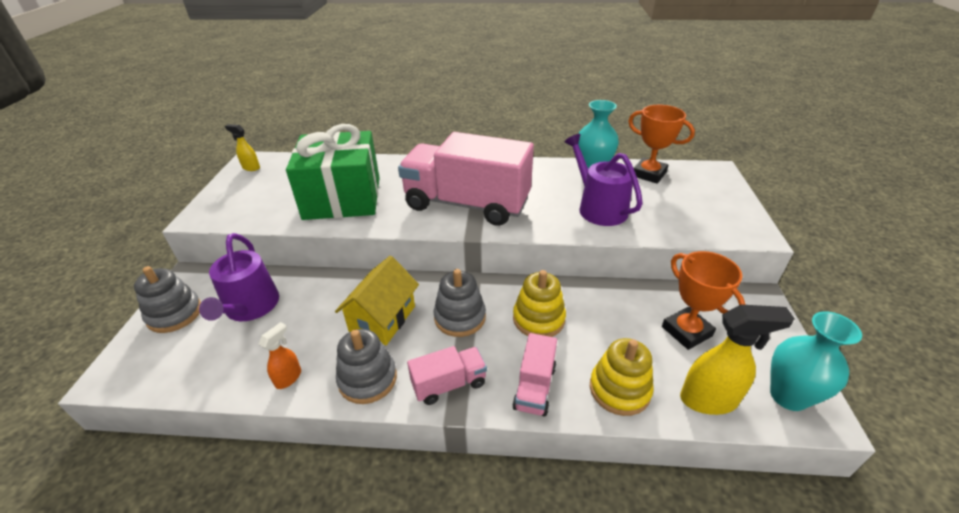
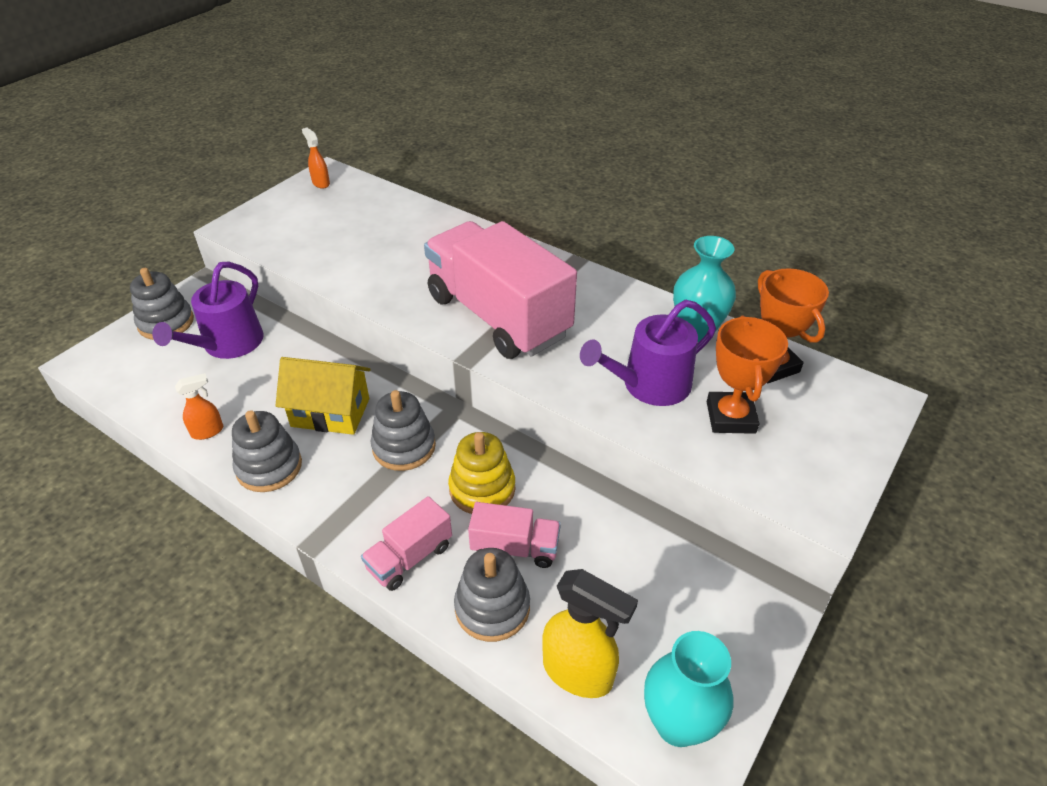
camera: 30 degrees right, 5 degrees up
yellow spray bottle [225,124,260,171] -> orange spray bottle [302,128,330,189]
green gift [286,124,379,220] -> none
yellow house [335,256,419,345] -> yellow house turned 45 degrees clockwise [275,357,371,435]
pink truck [407,346,487,405] -> pink truck moved to [468,502,561,568]
purple watering can [564,134,643,226] -> purple watering can turned 120 degrees counterclockwise [580,300,716,406]
yellow stacking toy [590,338,654,416] -> grey stacking toy [454,548,530,642]
orange trophy [662,251,746,350] -> orange trophy moved to [707,316,788,434]

